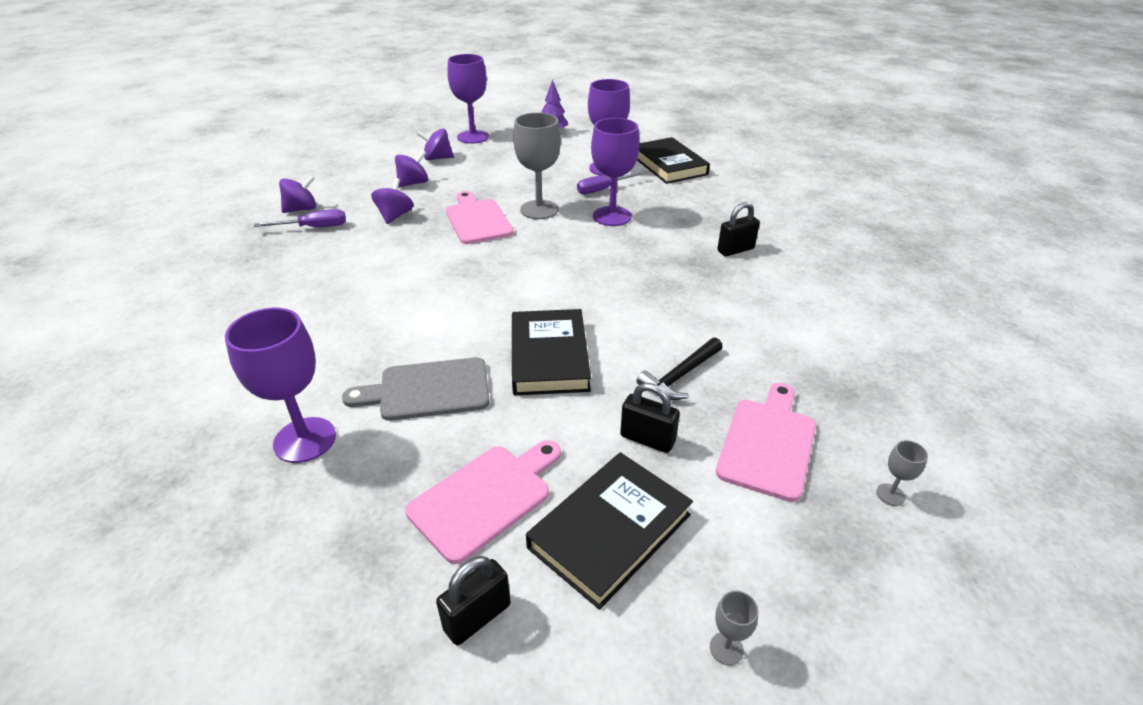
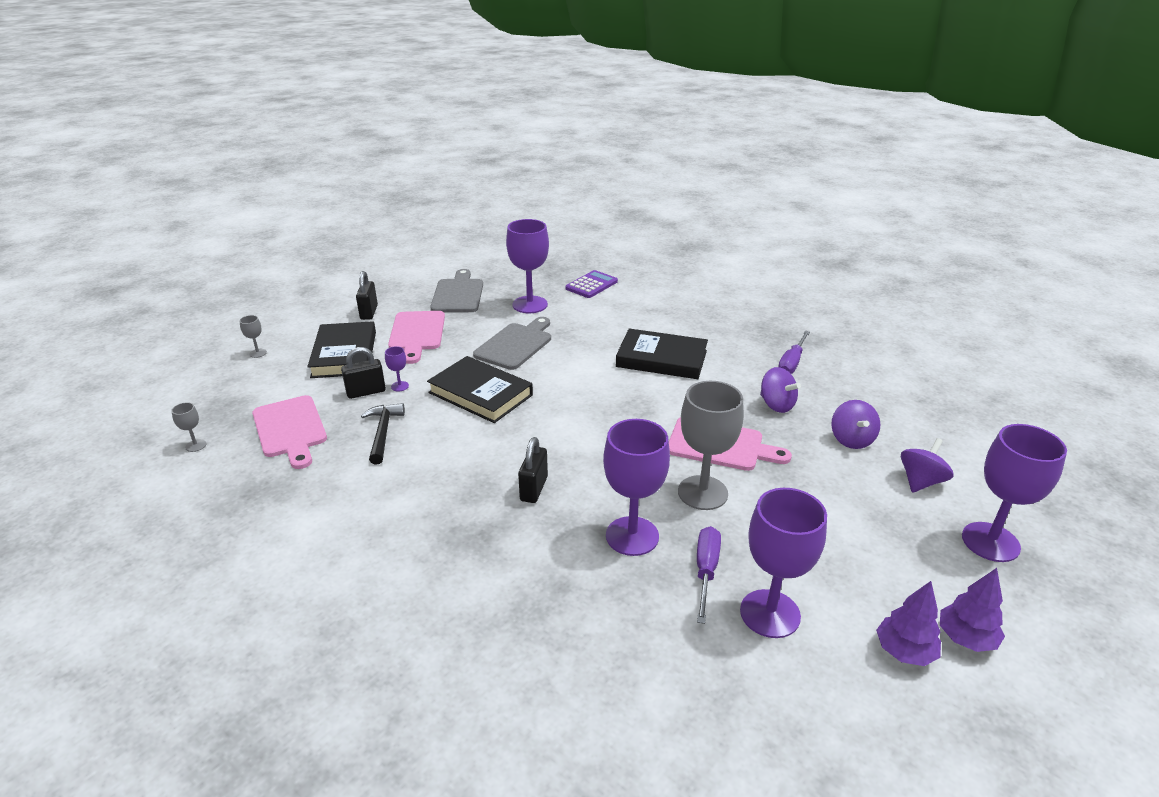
camera: 130 degrees right, 5 degrees down
purple spinning top [279,175,316,213] -> none
black book [637,137,710,184] -> black book moved to [616,328,708,379]
black padlock [717,202,760,257] -> black padlock moved to [518,437,548,503]
none -> purple goblet [385,346,409,391]
none -> grey cutting board [430,269,483,312]
none -> purple calculator [565,270,618,298]
none -> purple tree [876,581,941,666]

